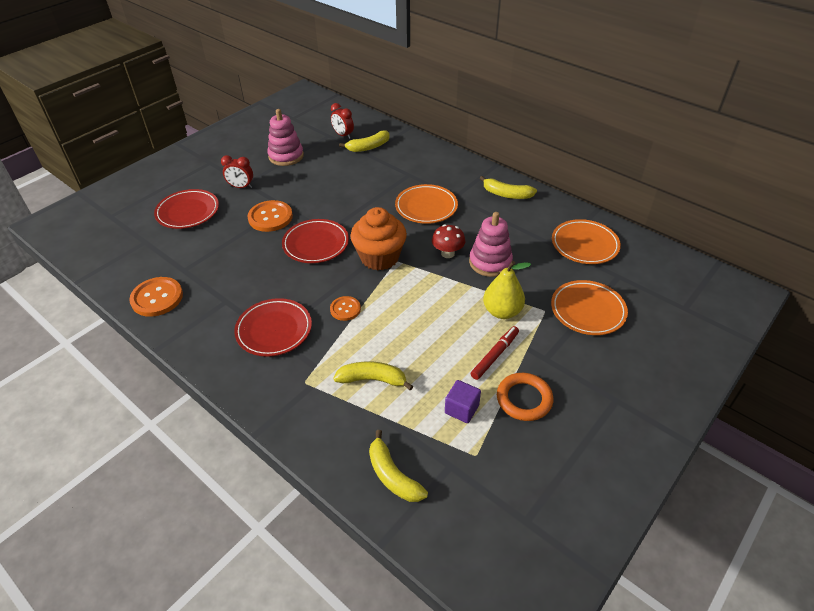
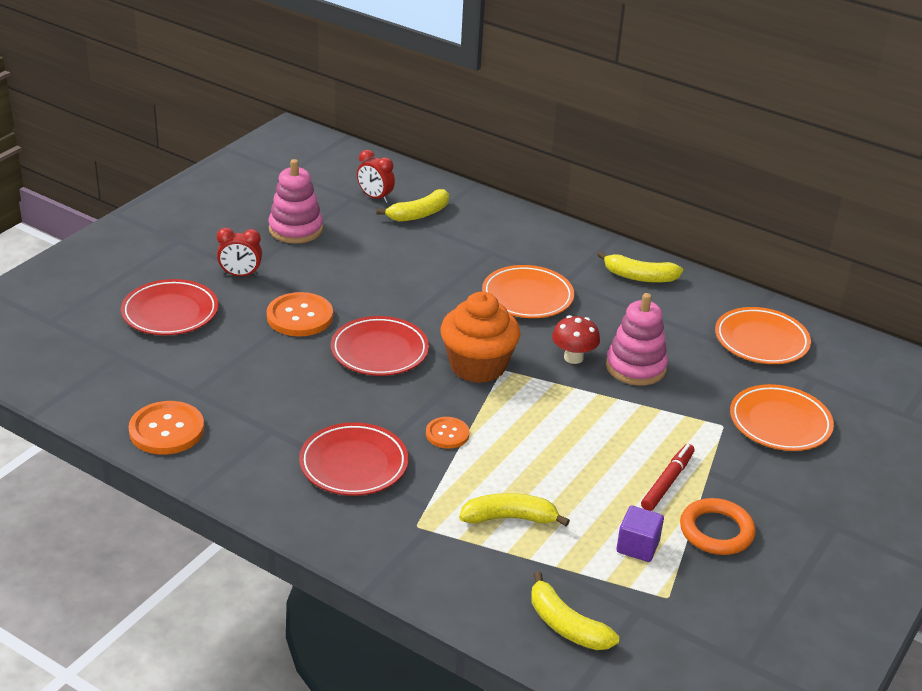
camera: 10 degrees left, 10 degrees down
yellow pear [483,261,531,319] -> none

